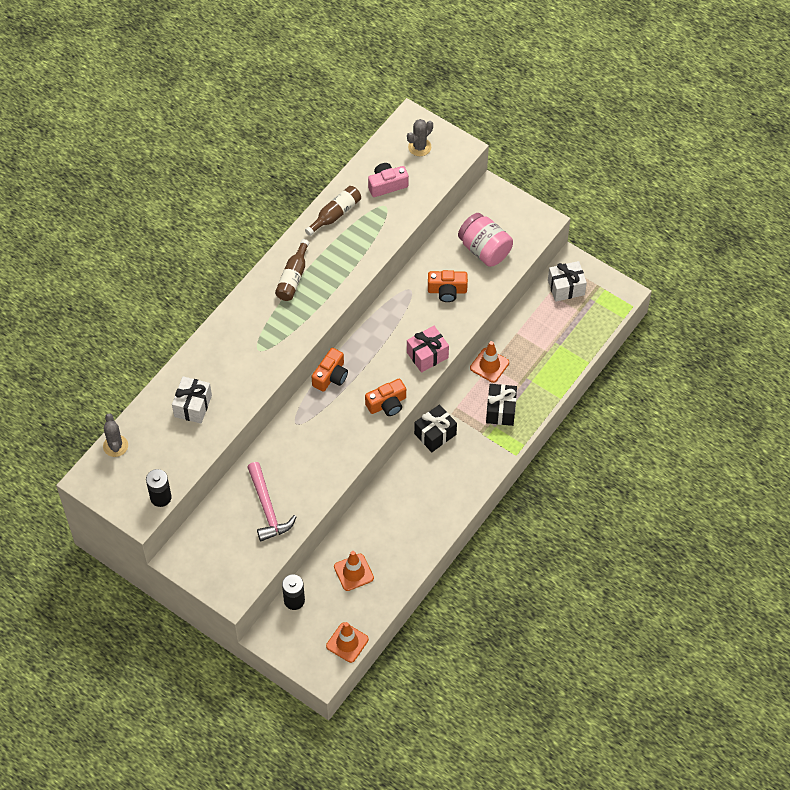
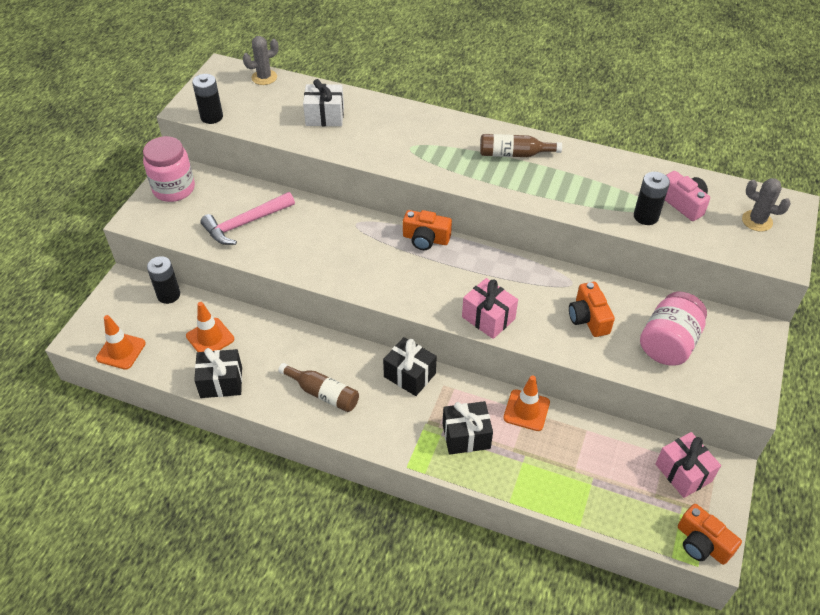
camera: 75 degrees right, 10 degrees down
brown bottle [305,186,361,236] -> brown bottle moved to [278,363,359,412]
orange camera [365,379,406,416] -> orange camera moved to [678,504,742,565]
white gift [548,261,587,302] -> pink gift [655,432,721,498]
none -> pink jar [143,136,195,202]
none -> black gift [194,348,242,398]
none -> black battery [634,172,670,225]

